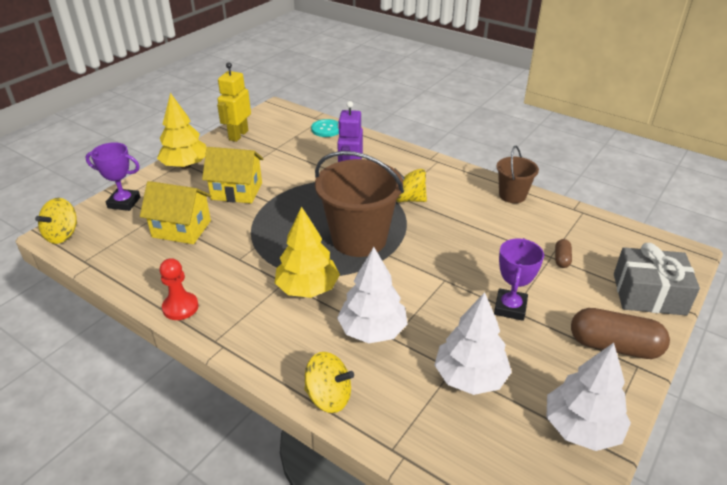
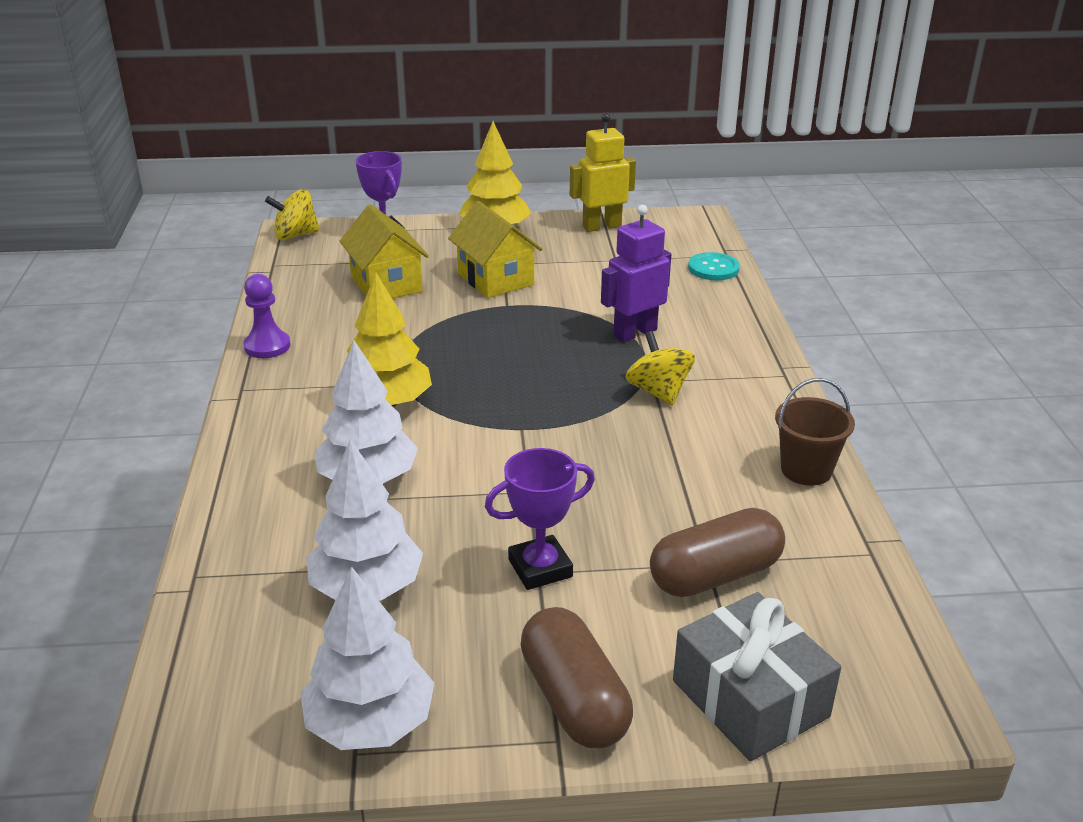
camera: 50 degrees right, 5 degrees down
red pawn [159,258,199,320] -> purple pawn [243,274,290,358]
yellow spinning top [304,352,354,413] -> none
brown bucket [315,151,404,257] -> none
brown capsule [555,239,572,268] -> brown capsule [650,508,785,597], size x2.15

